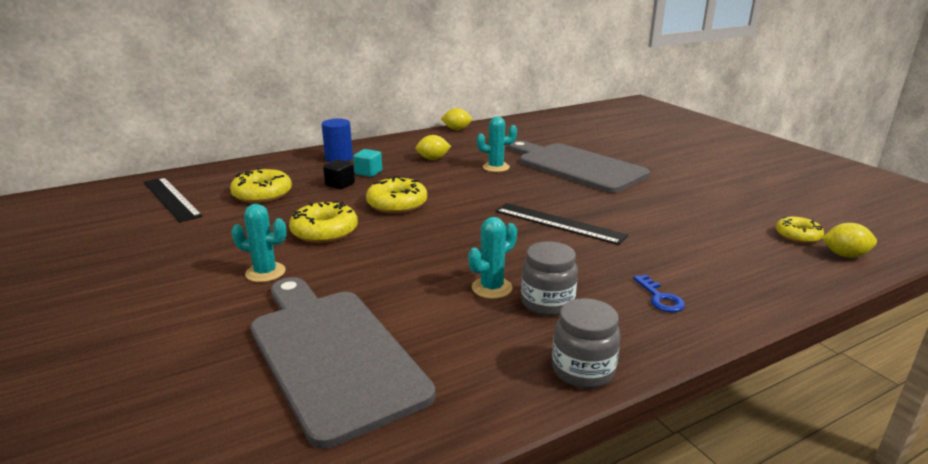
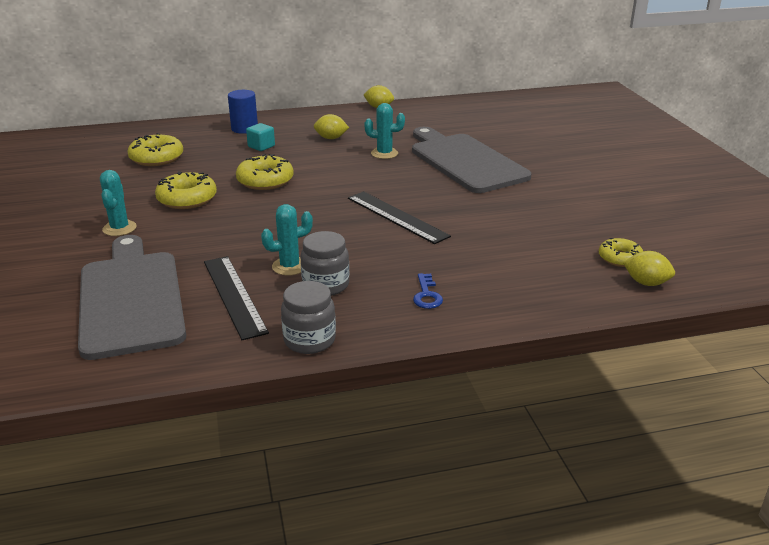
camera: 15 degrees right, 5 degrees up
black ruler [143,177,202,222] -> black ruler moved to [204,256,269,340]
turquoise cactus [231,204,287,282] -> turquoise cactus turned 60 degrees clockwise [100,170,137,236]
black cube [323,160,355,189] -> none

